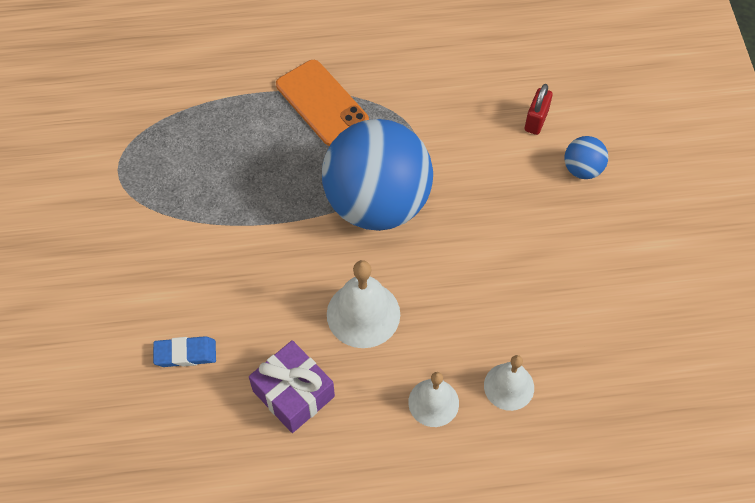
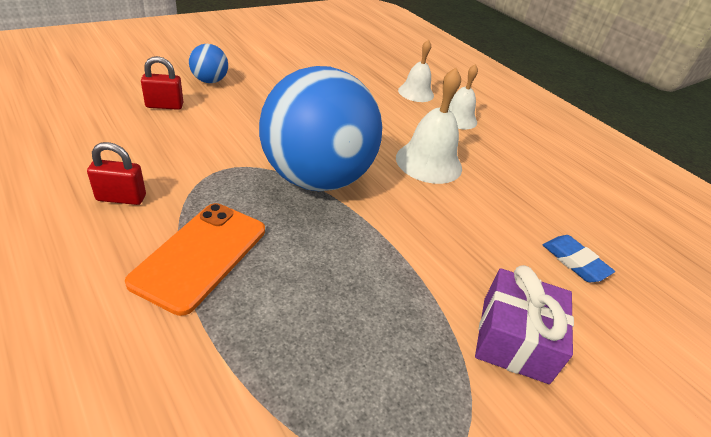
camera: 125 degrees left, 20 degrees down
purple gift [249,340,335,433] -> purple gift moved to [475,265,574,384]
none -> red padlock [87,142,146,205]

